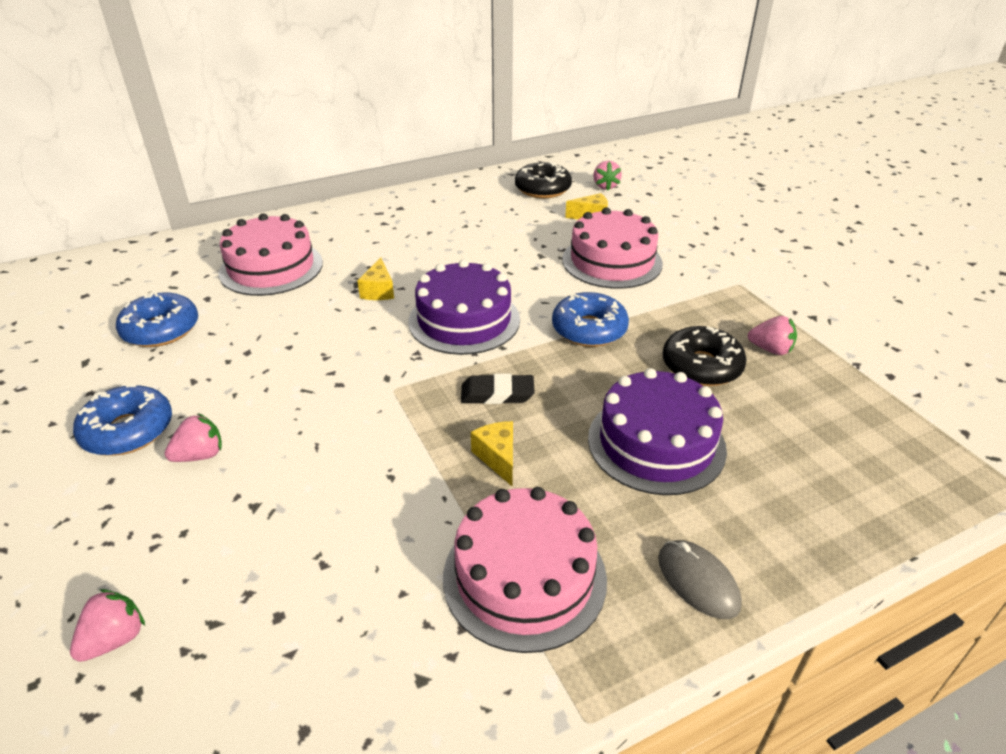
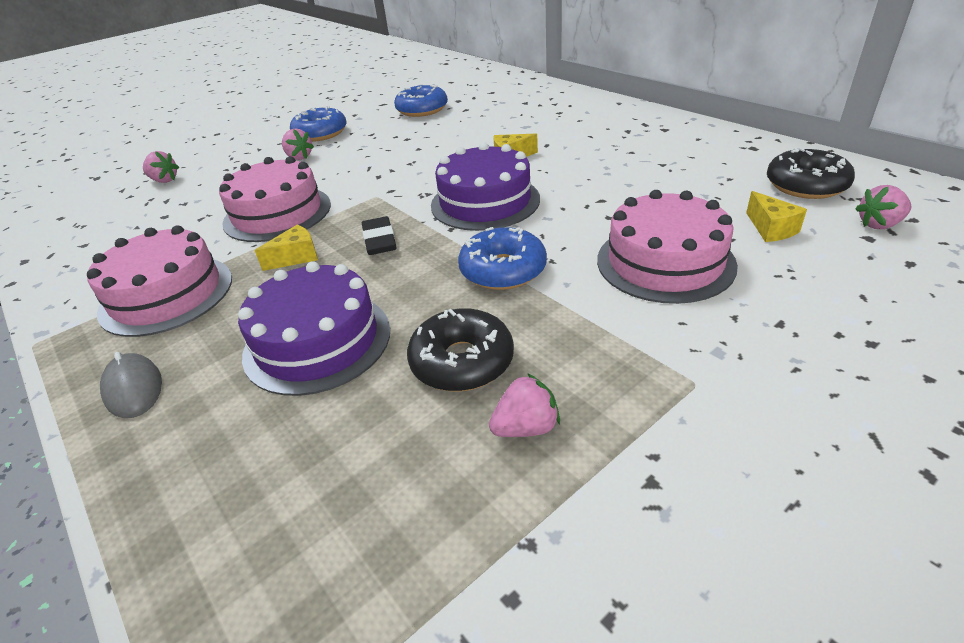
camera: 80 degrees right, 0 degrees up
pink cake [219,213,323,296] -> pink cake moved to [219,156,331,242]
grey mouse [658,540,742,619] -> grey mouse turned 75 degrees counterclockwise [100,352,162,418]
pink strawberry [748,316,797,355] -> pink strawberry turned 120 degrees counterclockwise [489,373,560,437]

